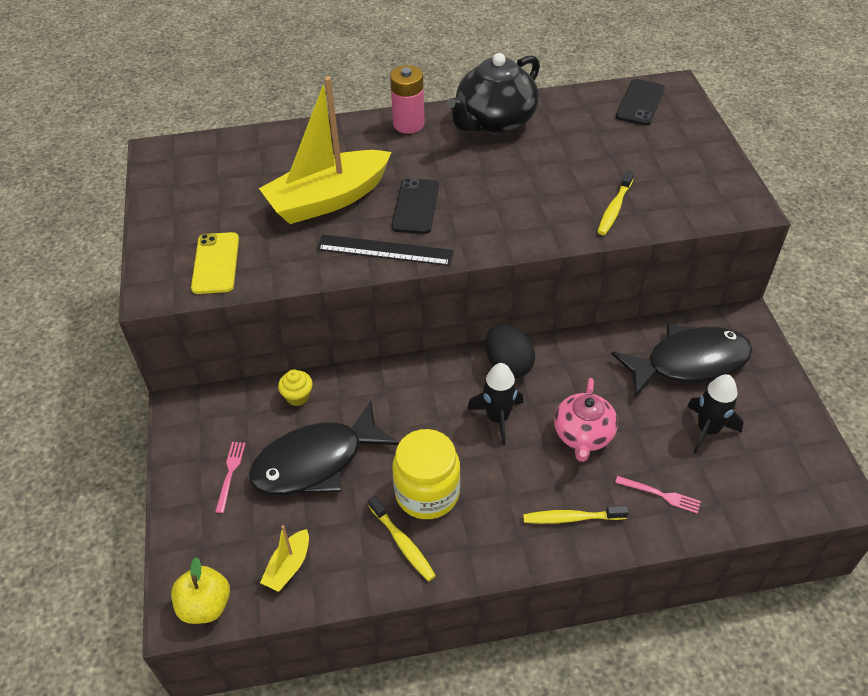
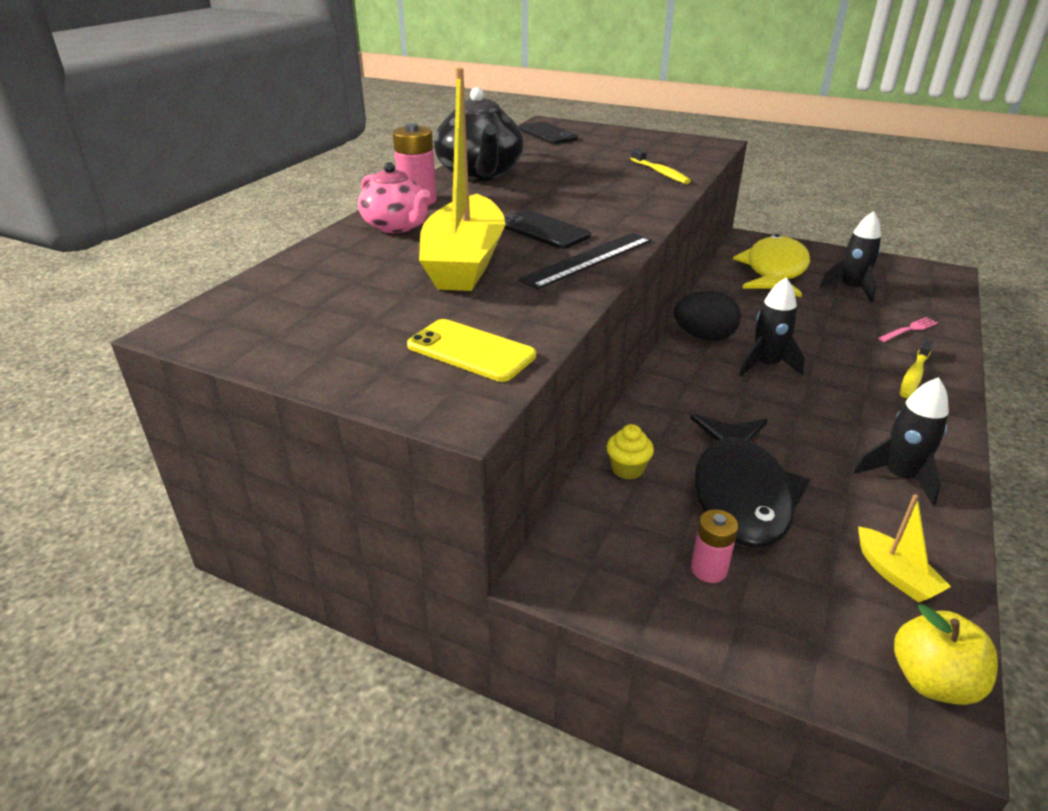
camera: 55 degrees left, 15 degrees down
pink fork [215,442,246,513] -> pink battery [691,509,738,583]
yellow toothbrush [368,496,436,581] -> black rocket [853,377,949,506]
yellow jar [392,429,460,519] -> none
pink teapot [554,378,618,462] -> pink teapot moved to [358,162,430,233]
black fish [611,324,753,398] -> yellow fish [733,234,810,297]

